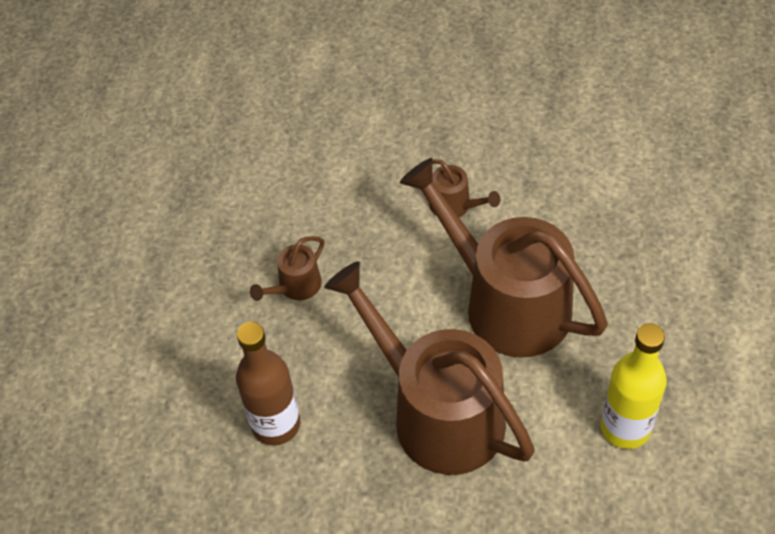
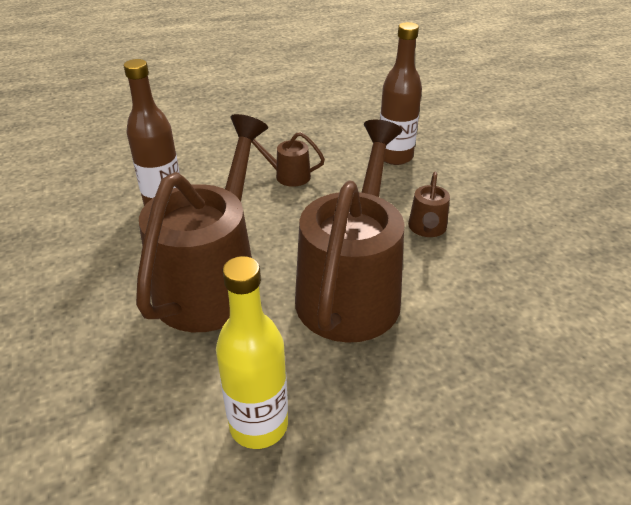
camera: 60 degrees right, 15 degrees down
none -> brown bottle [380,22,422,165]

